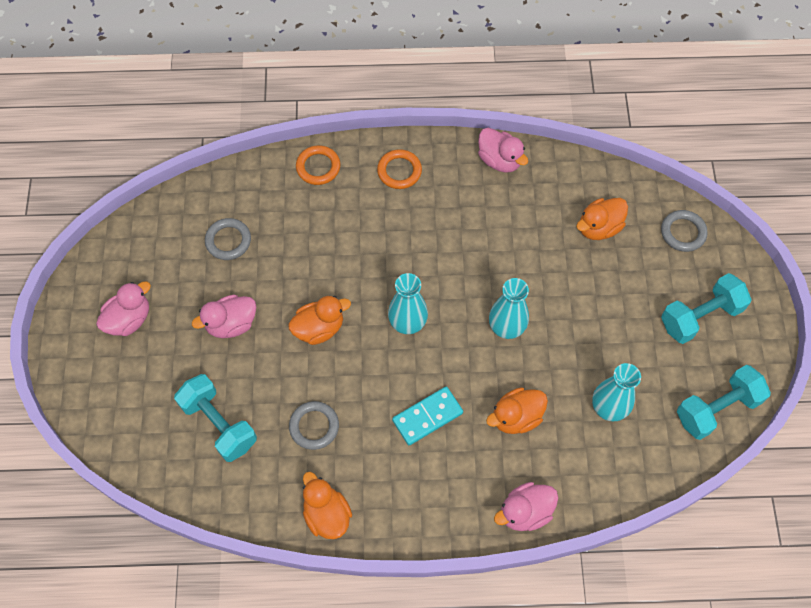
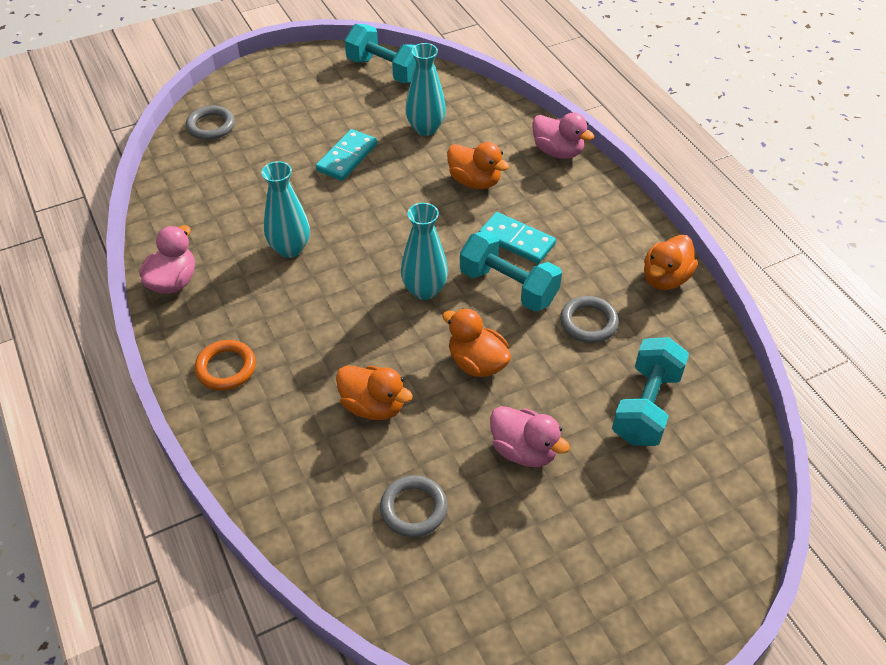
camera: 115 degrees left, 15 degrees down
pink duck [96,281,151,336] -> none
orange ring [296,145,340,185] -> none
turquoise vase [489,278,529,339] -> turquoise vase moved to [262,161,310,258]
orange duck [576,198,628,240] -> orange duck moved to [336,365,413,420]
turquoise dumbbell [661,273,752,344] -> turquoise dumbbell moved to [460,230,562,312]
none -> turquoise domino [316,129,377,181]

